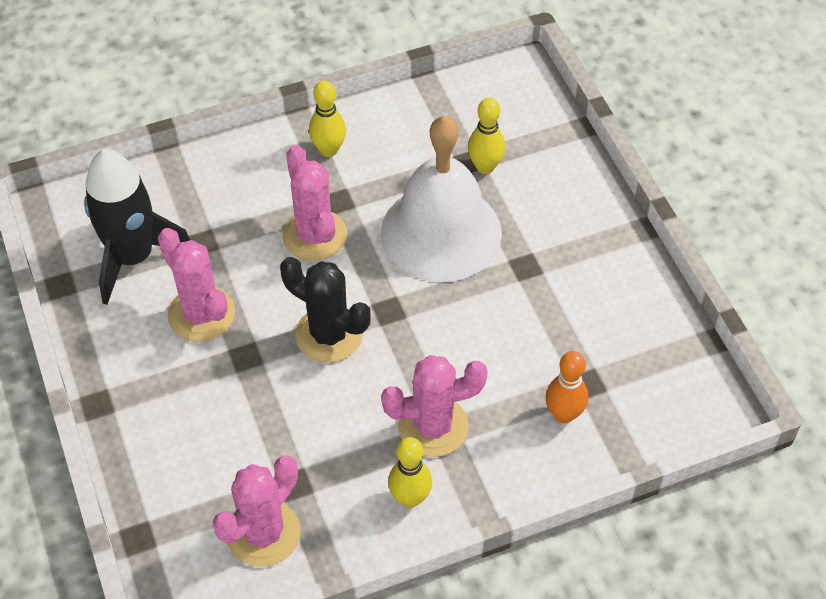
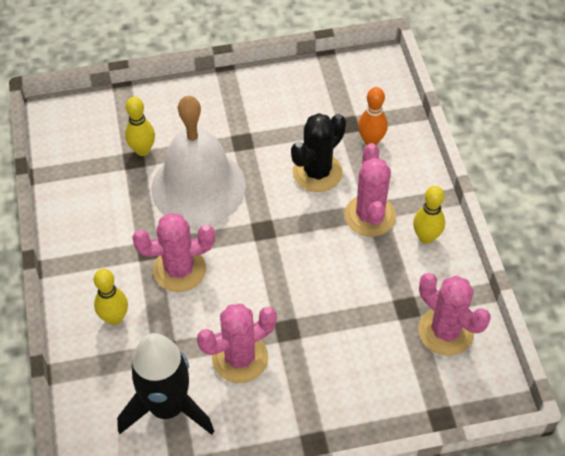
camera: 80 degrees left, 0 degrees up
black cactus [280,257,371,363] -> black cactus moved to [291,113,346,192]
yellow bowling pin [309,80,346,157] -> yellow bowling pin moved to [94,269,128,325]

